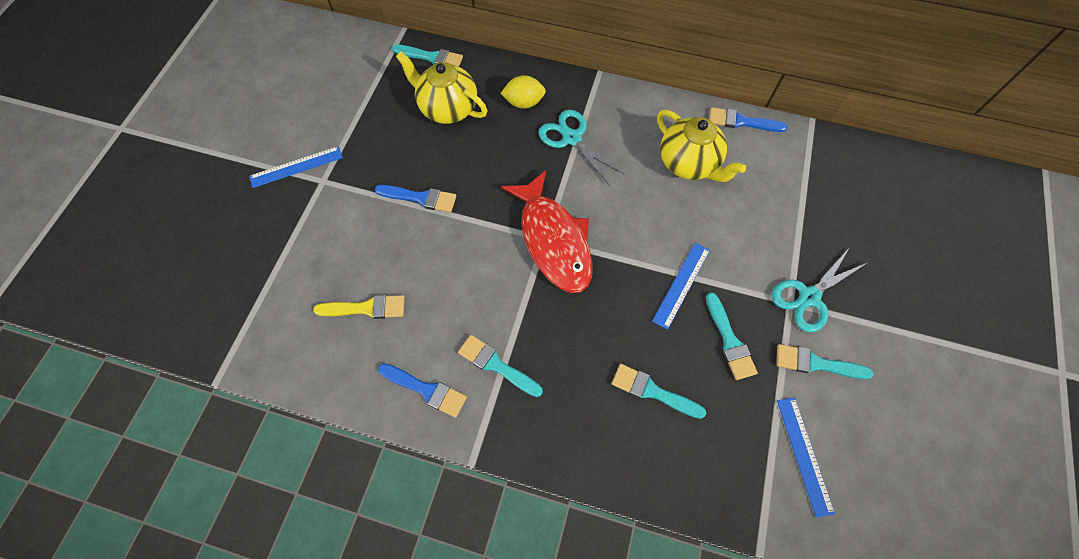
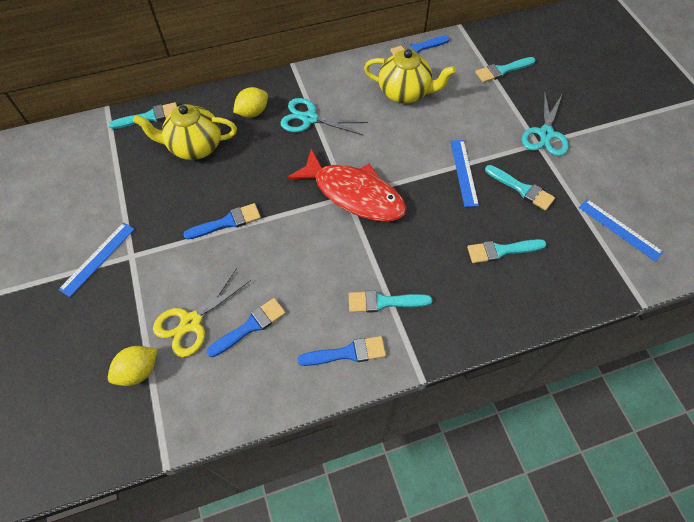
camera: 35 degrees left, 5 degrees down
yellow brush [313,295,405,319] -> blue brush [206,298,286,357]
turquoise brush [776,344,873,379] -> turquoise brush moved to [475,57,536,83]
none -> yellow lemon [108,346,157,386]
none -> yellow scissors [153,268,251,357]

